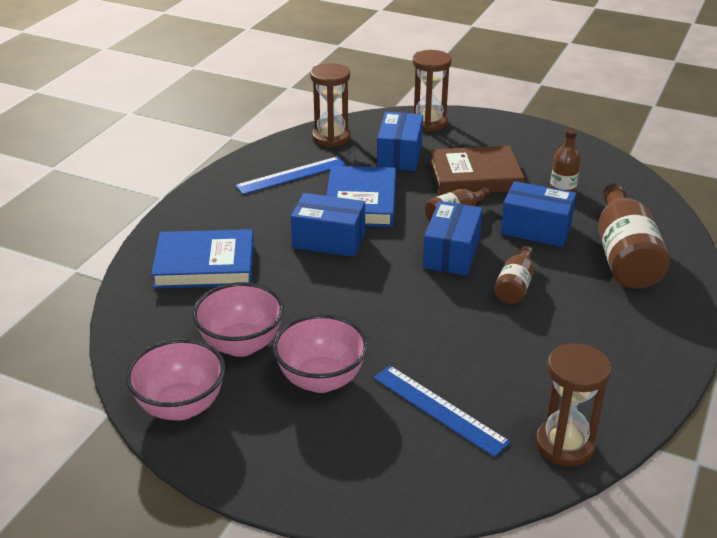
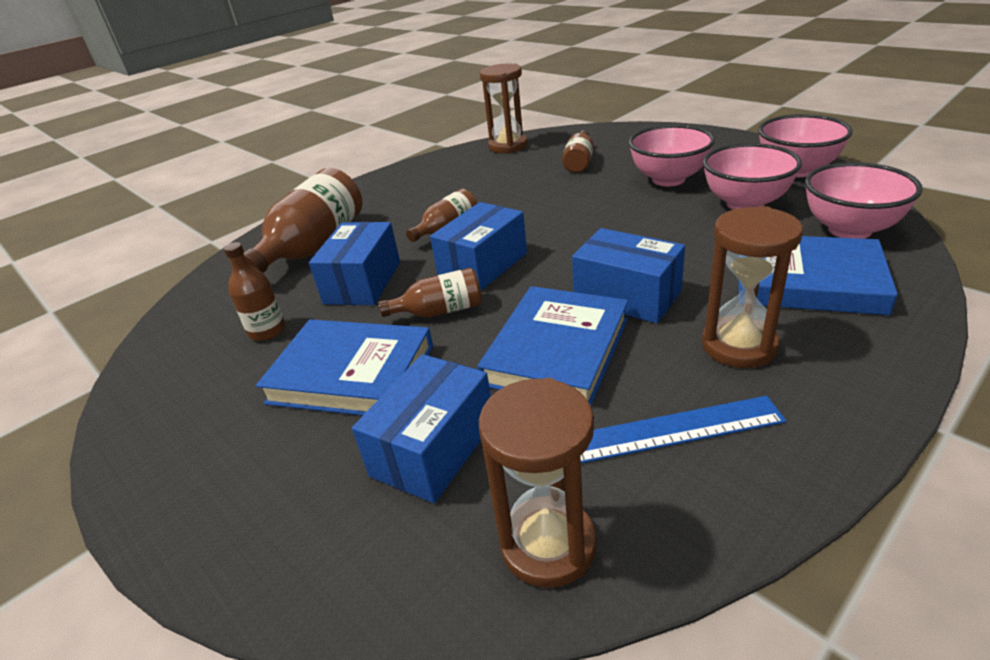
camera: 155 degrees left, 0 degrees up
blue ruler [373,366,511,457] -> brown bottle [562,130,594,173]
brown hourglass [413,50,451,132] -> brown hourglass moved to [702,206,803,368]
brown book [429,146,525,195] -> blue book [256,319,433,416]
blue box [500,181,576,247] -> blue box turned 60 degrees clockwise [309,222,400,305]
none -> pink bowl [805,162,923,239]

